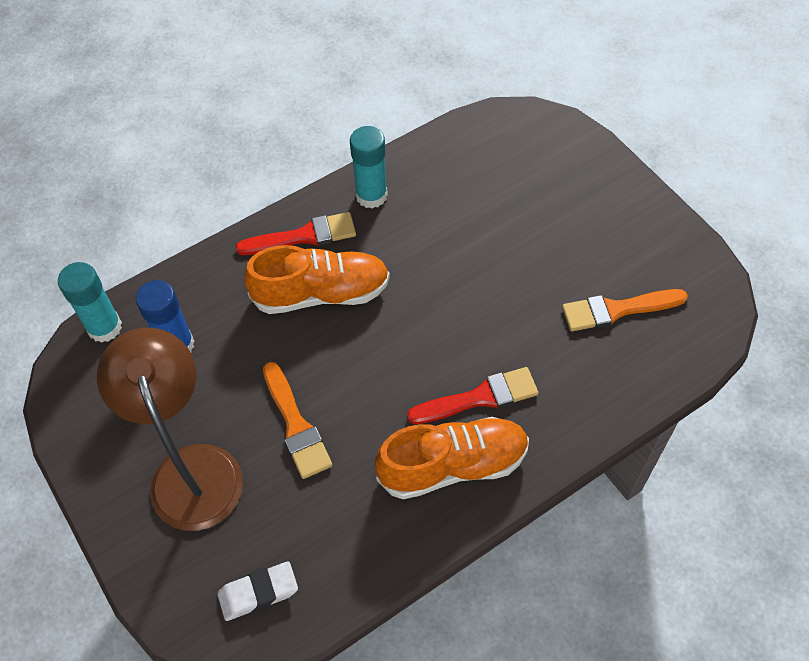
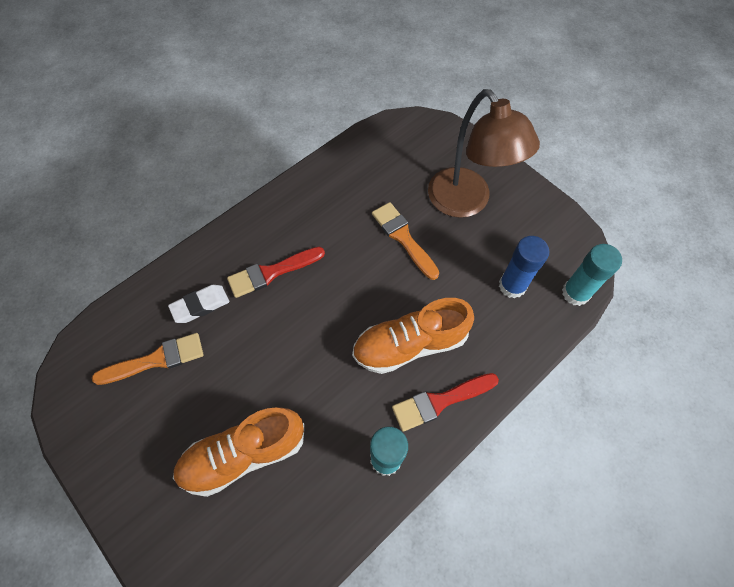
camera: 170 degrees right, 5 degrees up
white eraser [218,561,298,621] -> white eraser moved to [168,285,229,323]
orange shoe [375,417,529,499] -> orange shoe moved to [173,407,305,497]

